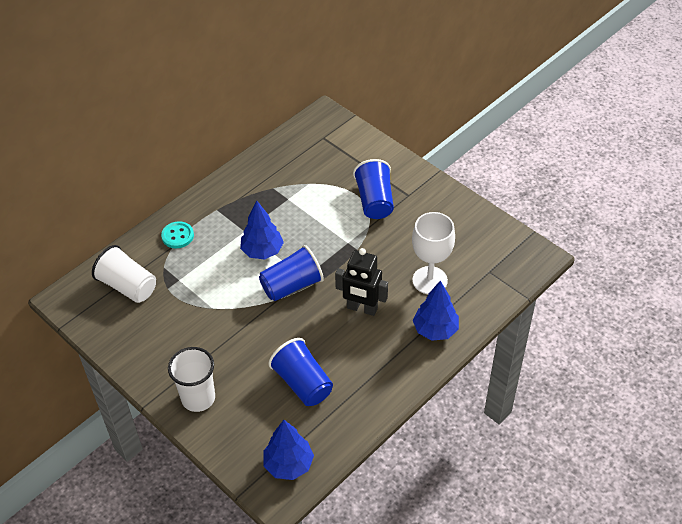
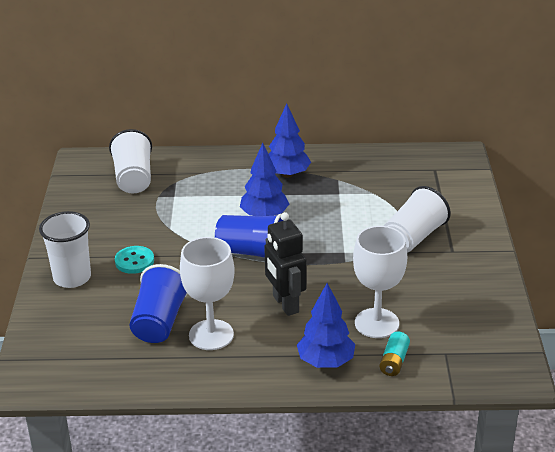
camera: 45 degrees right, 15 degrees down
turquoise button [161,221,194,248] -> turquoise button moved to [115,246,154,274]
blue tree [263,420,314,480] -> blue tree moved to [269,103,311,178]
blue cup [353,159,394,219] -> white cup [384,186,451,253]
none -> white goblet [180,237,235,350]
none -> turquoise battery [379,332,410,376]

